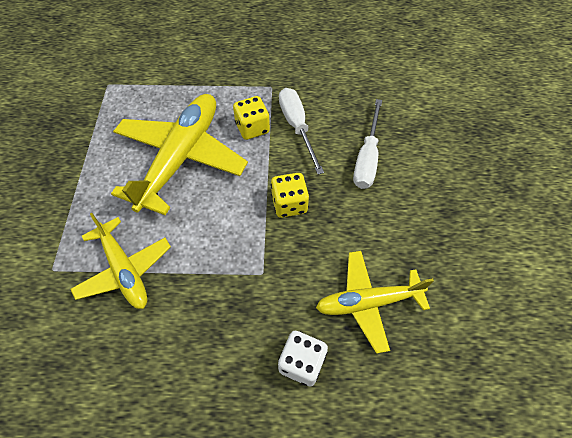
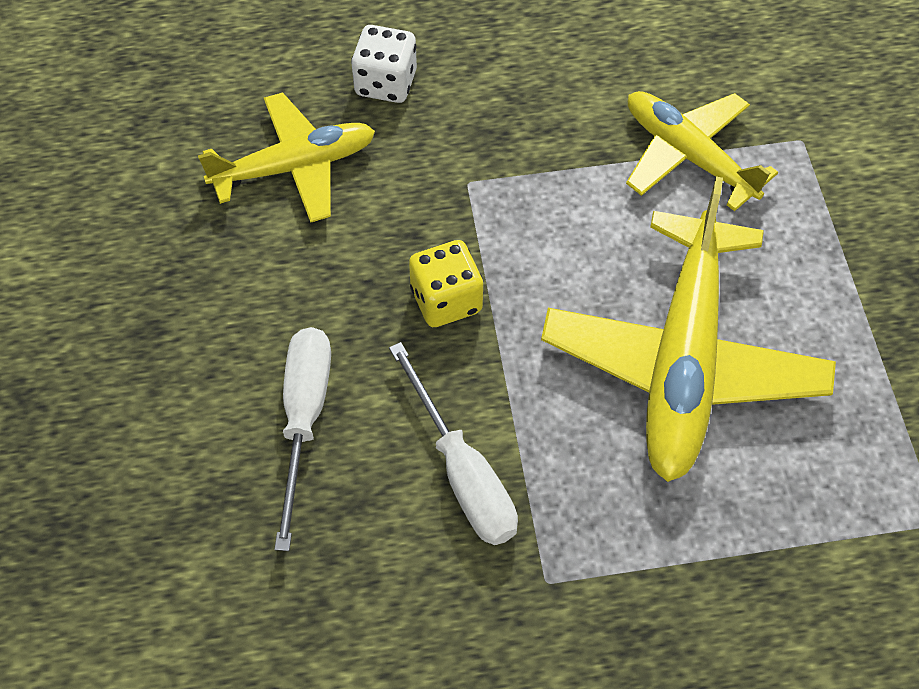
camera: 170 degrees right, 0 degrees up
yellow dice [233,96,270,140] -> none

